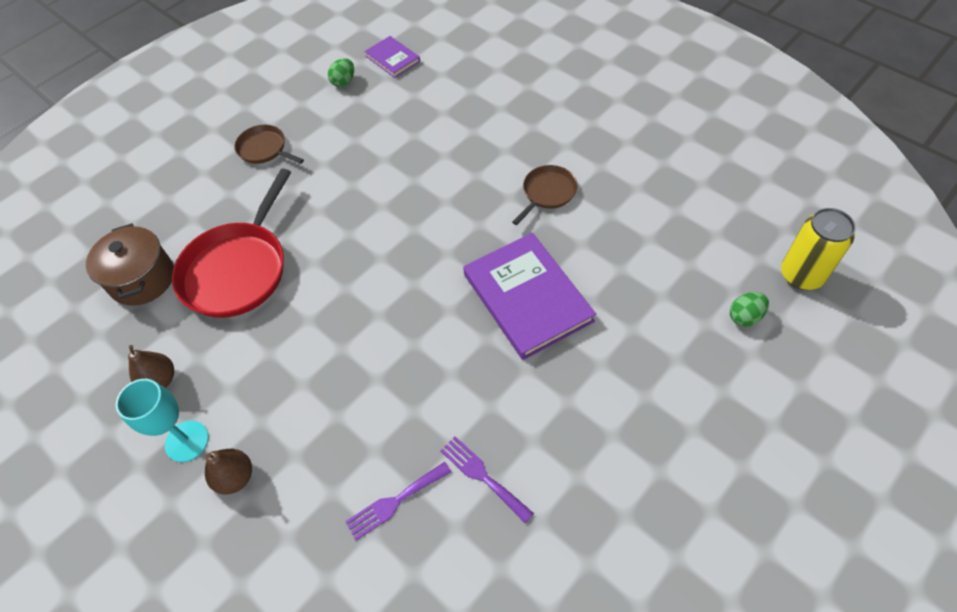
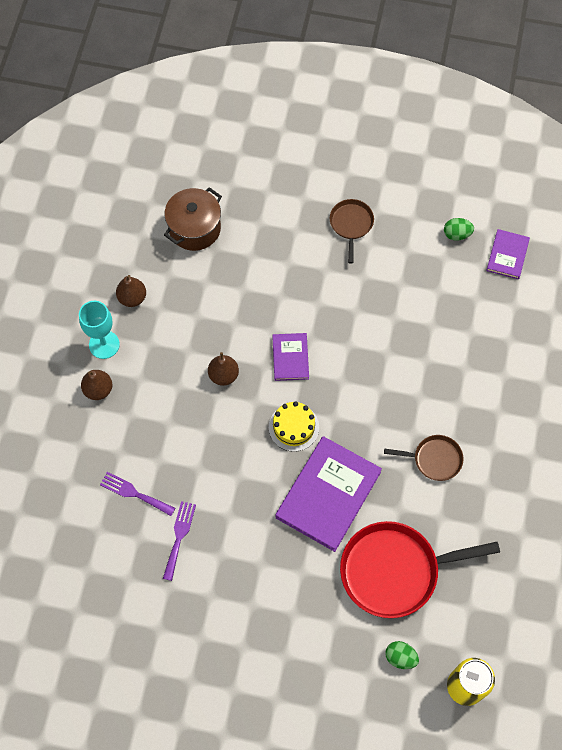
camera: 55 degrees right, 10 degrees up
red pan [172,169,291,318] -> red pan moved to [340,521,500,618]
none -> brown pear [208,352,239,386]
none -> yellow cake [269,401,319,452]
none -> purple book [272,333,309,381]

